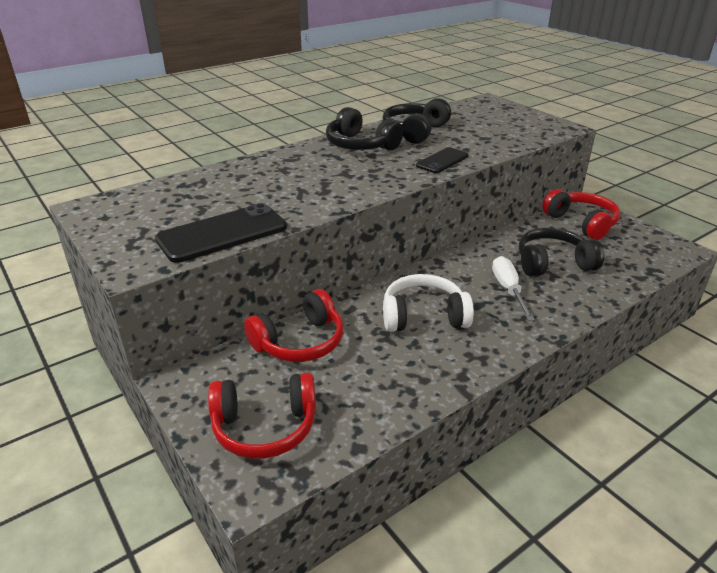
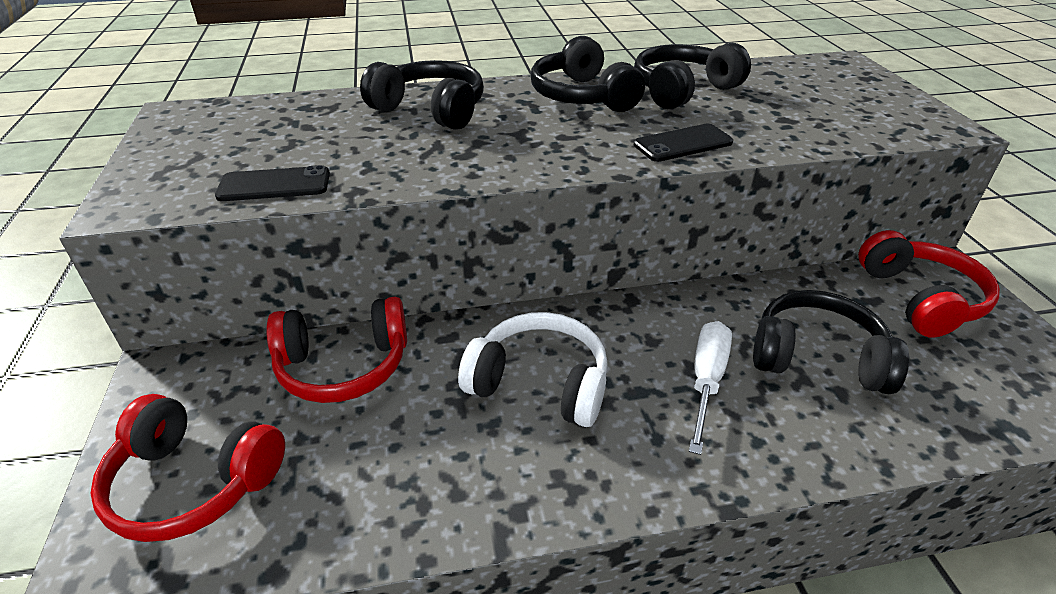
camera: 25 degrees right, 5 degrees up
black phone [155,203,287,263] -> black phone [215,165,330,201], size x0.59
none -> black headphones [360,60,484,130]

